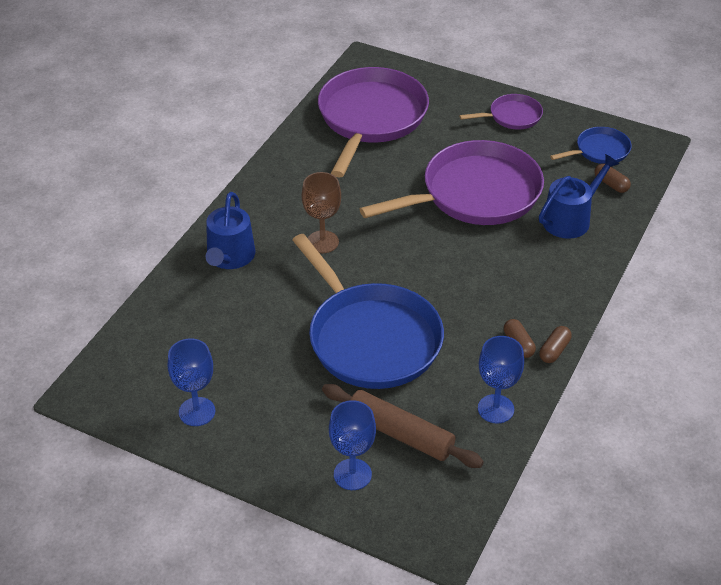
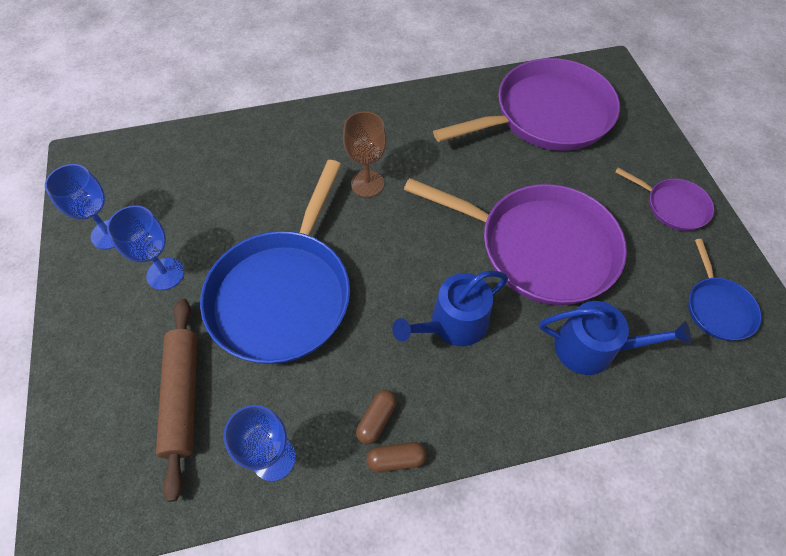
camera: 50 degrees right, 15 degrees up
blue watering can [206,192,255,269] -> blue watering can moved to [392,270,508,346]
blue goblet [329,400,376,490] -> blue goblet moved to [107,205,184,290]
blue pan [550,127,632,164] -> blue pan turned 60 degrees clockwise [688,239,762,341]
brown capsule [595,163,631,193] -> none

